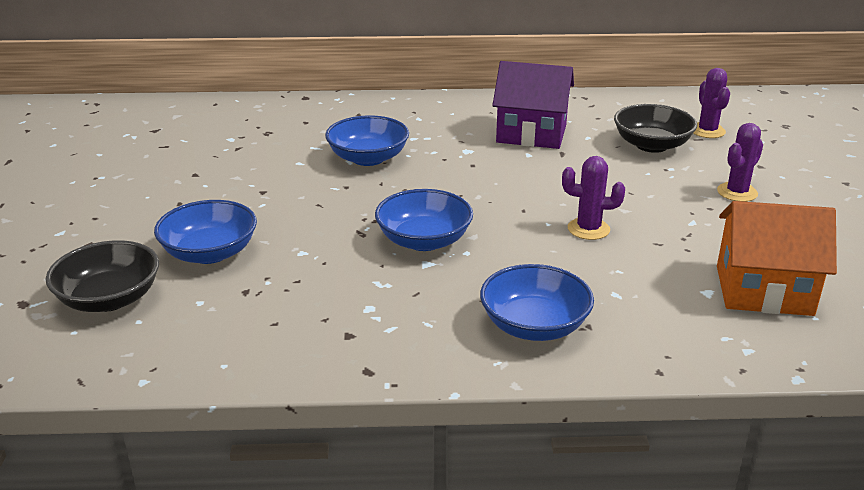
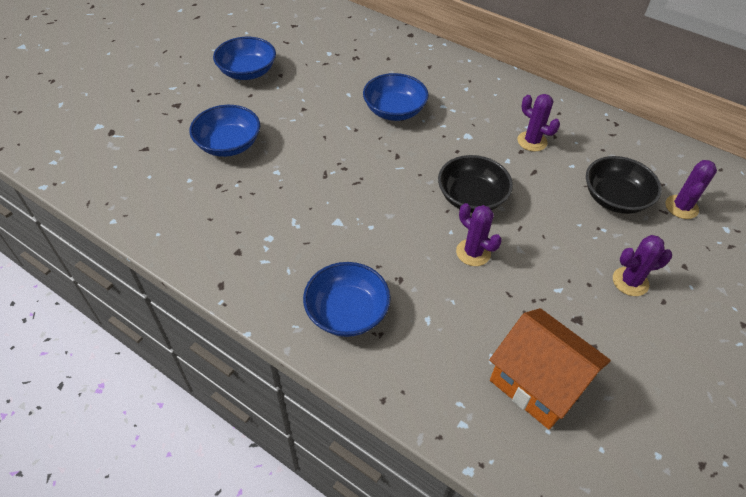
camera: 35 degrees right, 20 degrees up
black bowl [46,240,159,312] -> black bowl moved to [438,155,513,213]
blue bowl [375,189,473,251] -> blue bowl moved to [213,37,276,80]
purple house [492,61,574,149] -> purple cactus [518,94,560,152]

